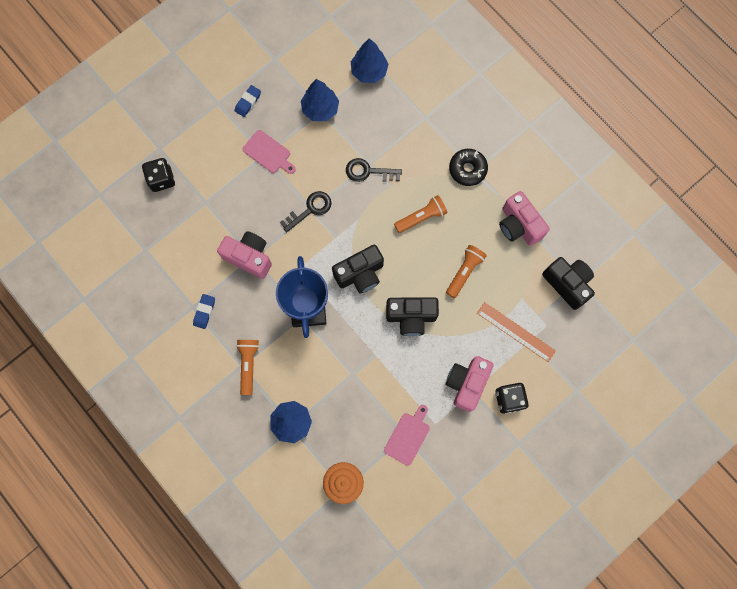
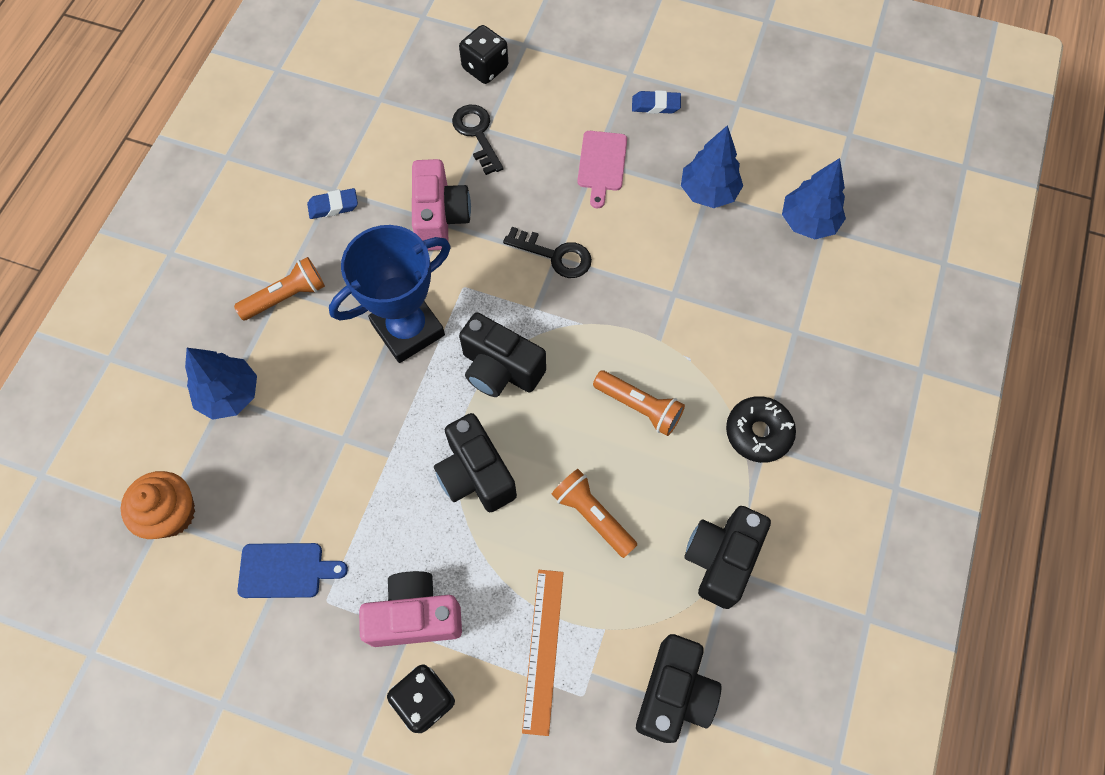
camera: 60 degrees right, 10 degrees down
black key [346,158,402,182] -> black key moved to [452,105,504,175]
pink cutting board [384,405,430,466] -> blue cutting board [237,543,348,598]
orange flashlight [446,245,487,298] -> orange flashlight turned 135 degrees counterclockwise [552,469,637,558]
pink camera [499,191,550,246] -> black camera [685,506,771,609]

